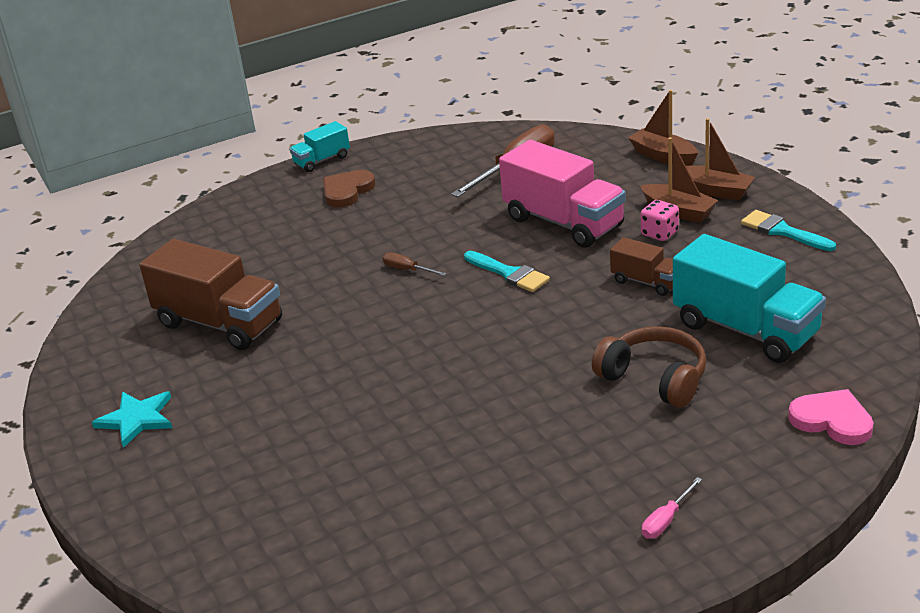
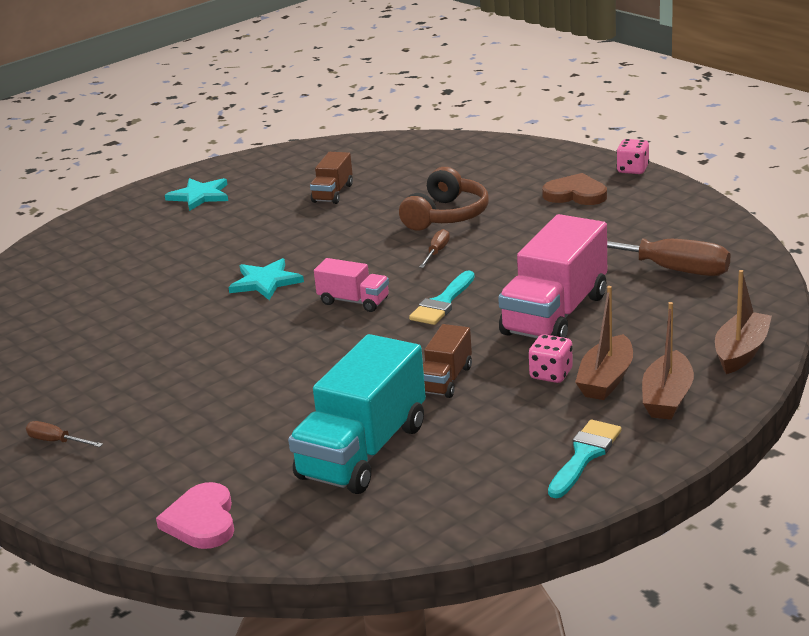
camera: 75 degrees right, 5 degrees down
brown truck [139,239,282,350] -> brown truck [310,152,353,204], size x0.51
turquoise truck [290,121,350,172] -> pink dice [616,139,649,174]
brown headphones [592,326,707,408] -> brown headphones moved to [399,167,489,231]
pink screwdriver [642,477,702,539] -> brown screwdriver [26,421,103,447]
pink heart [788,389,874,445] -> pink heart turned 150 degrees clockwise [156,482,234,549]
none -> turquoise star [228,258,304,300]
none -> pink truck [314,258,389,312]

